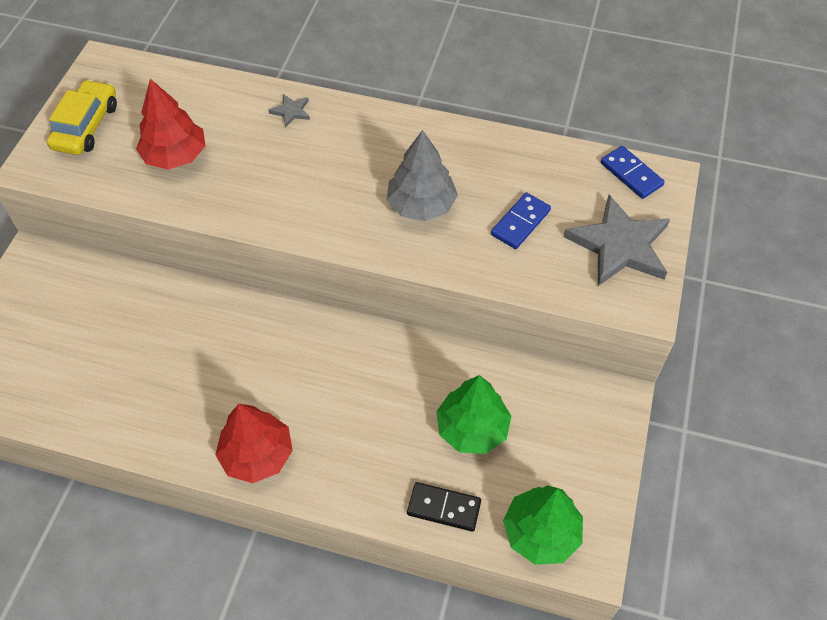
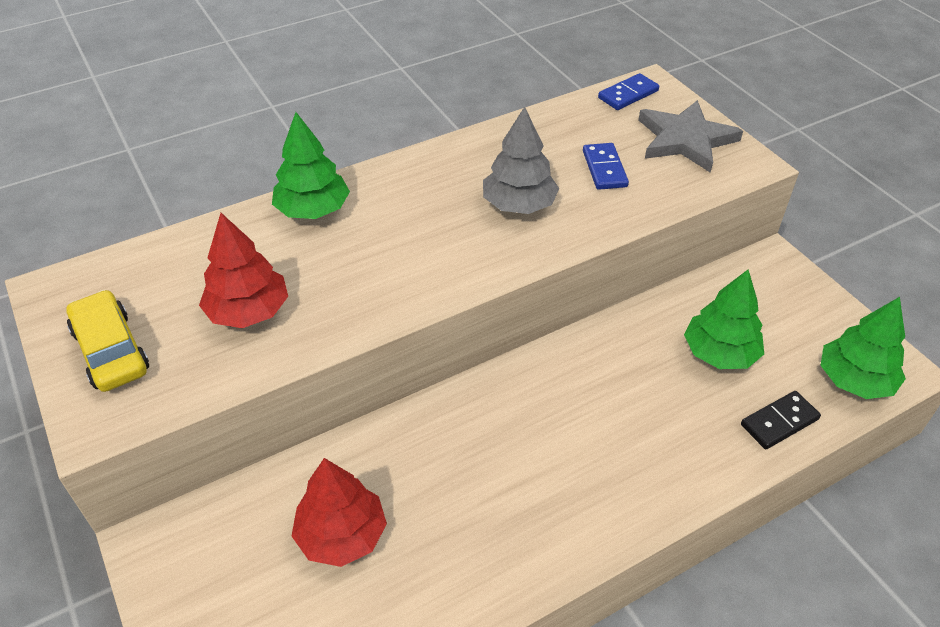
camera: 45 degrees left, 10 degrees down
red tree [215,404,293,483] -> red tree moved to [292,458,387,567]
grey star [269,94,310,128] -> green tree [272,112,350,219]
blue domino [601,146,665,199] -> blue domino turned 45 degrees counterclockwise [598,73,659,110]

